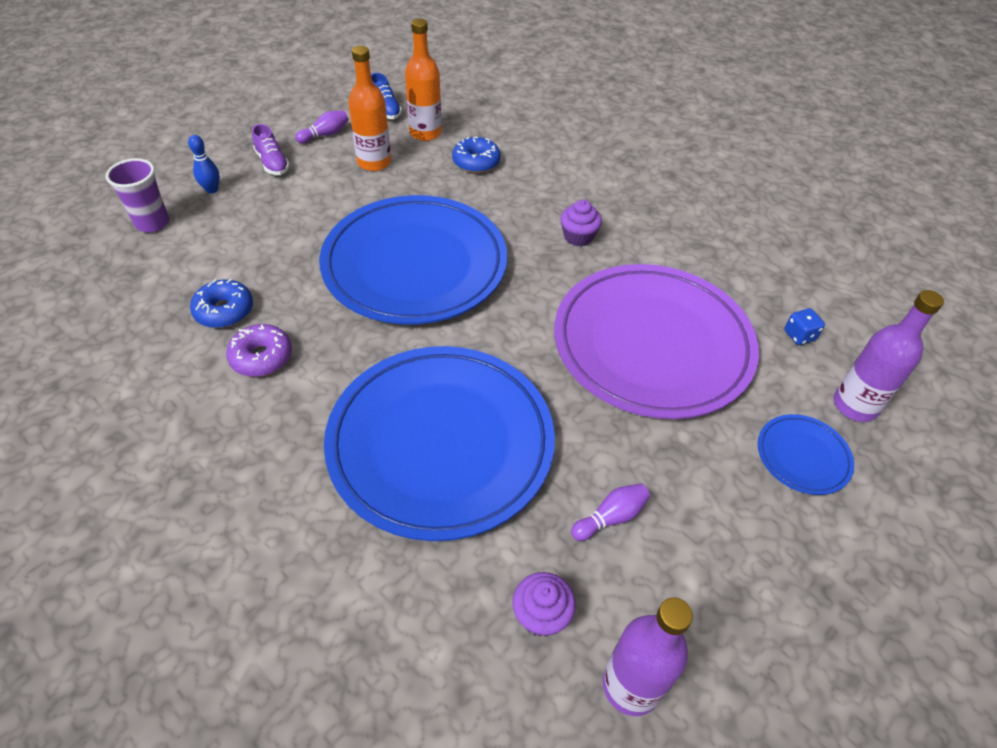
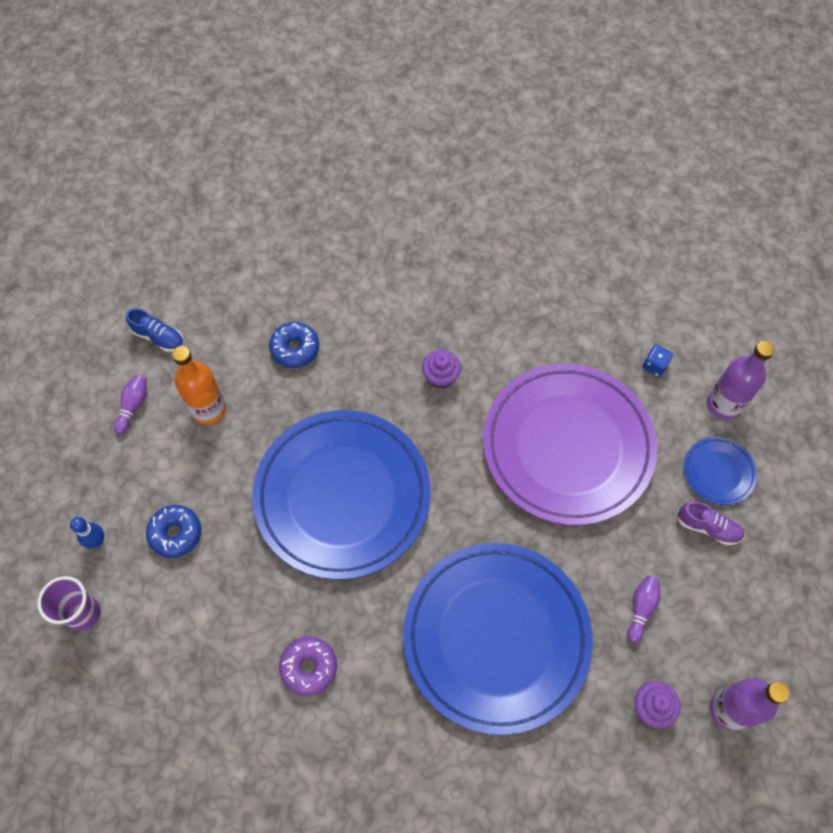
camera: 35 degrees left, 15 degrees up
blue donut [190,279,253,328] -> blue donut moved to [146,505,201,558]
purple shoe [252,124,290,175] -> purple shoe moved to [677,501,744,545]
orange bottle [405,18,442,141] -> none

